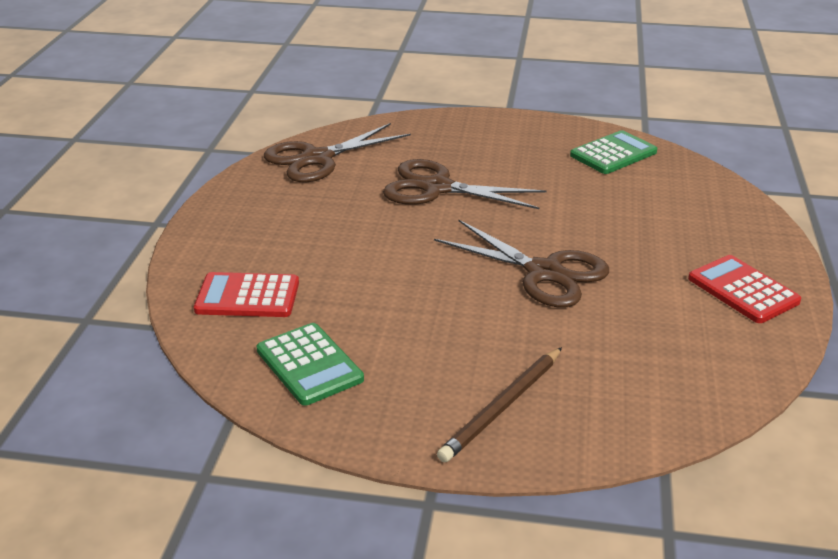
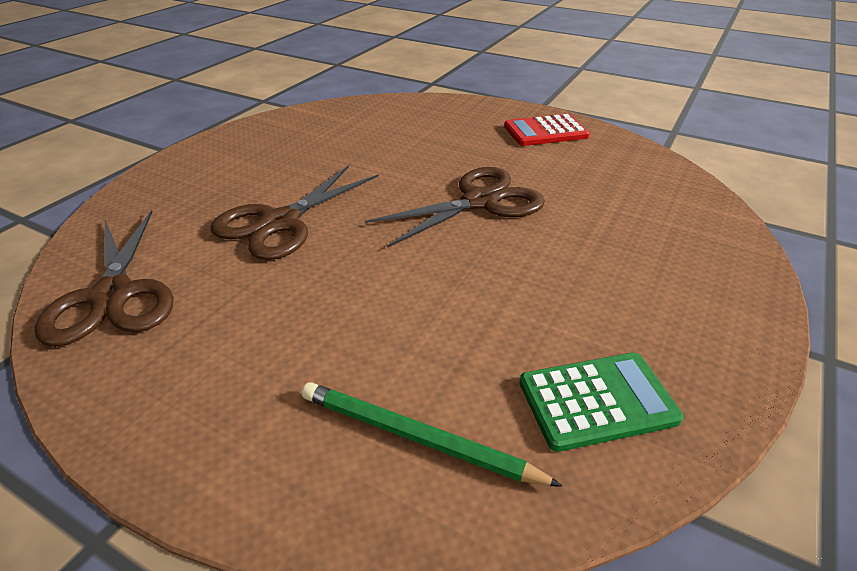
camera: 70 degrees left, 5 degrees up
red calculator [194,272,299,317] -> green pencil [302,382,563,487]
brown pencil [437,347,562,463] -> none
green calculator [570,130,657,174] -> none

